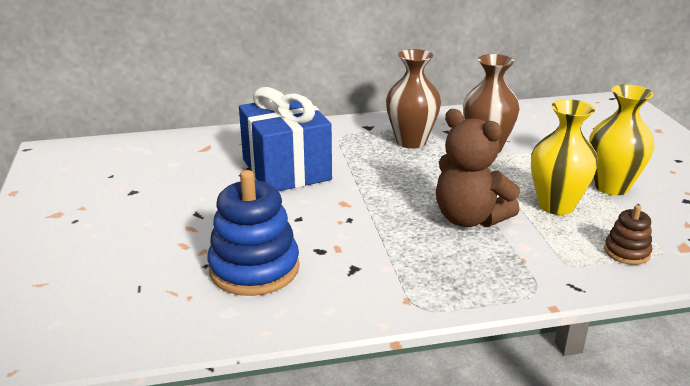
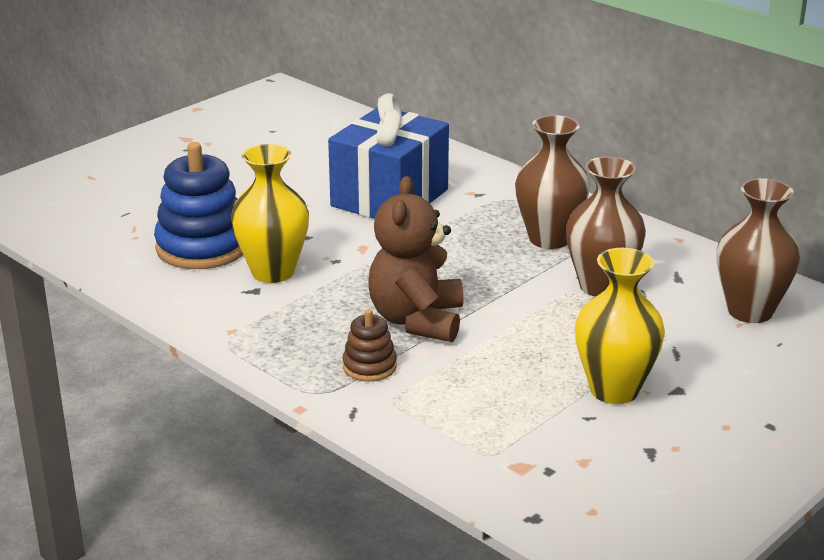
camera: 55 degrees right, 0 degrees up
yellow vase [531,99,598,215] -> yellow vase moved to [231,144,309,283]
brown stacking toy [604,205,652,265] -> brown stacking toy moved to [343,309,397,382]
none -> brown vase [717,178,800,323]

